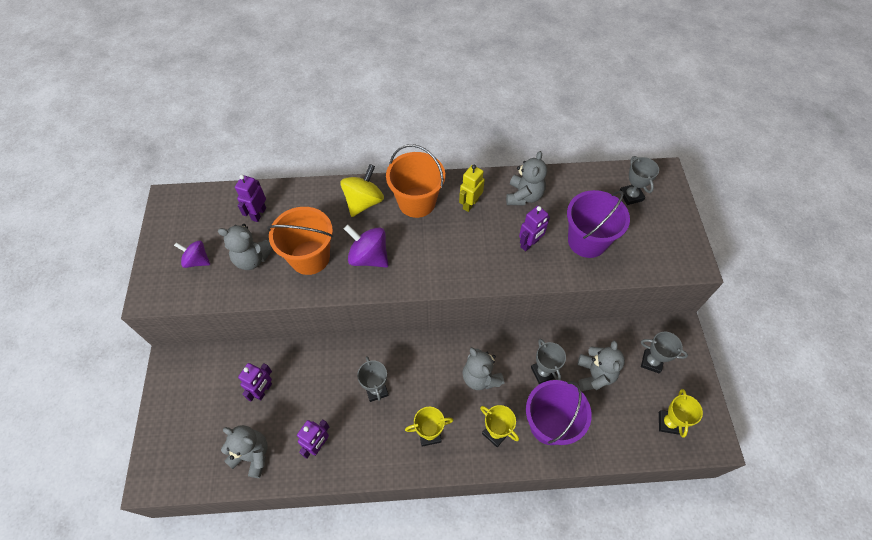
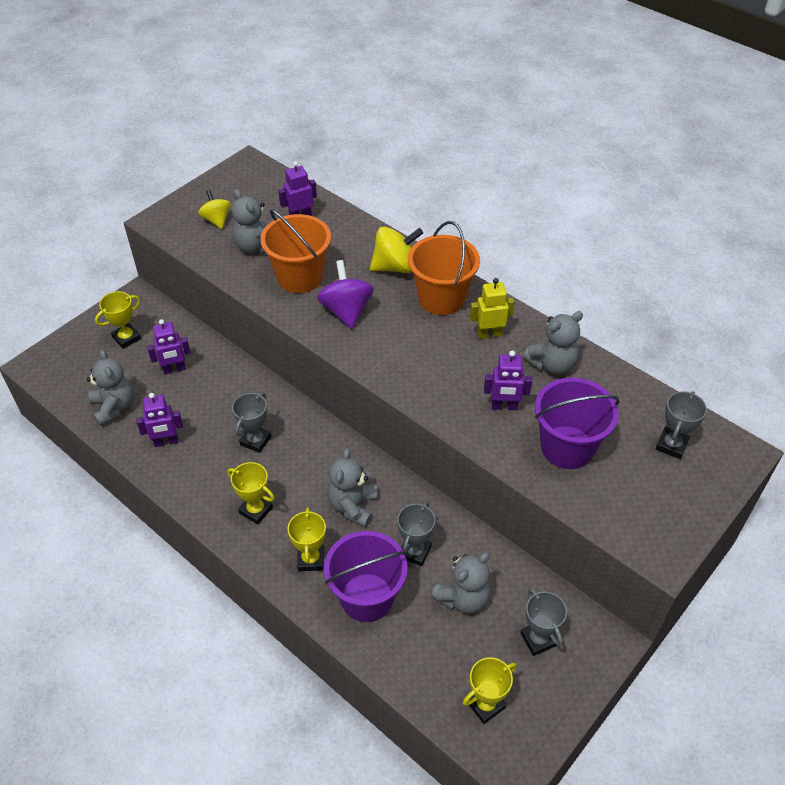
camera: 45 degrees right, 10 degrees down
purple spinning top [174,240,210,268] -> yellow spinning top [198,189,231,229]
none -> yellow trophy [95,291,141,349]

